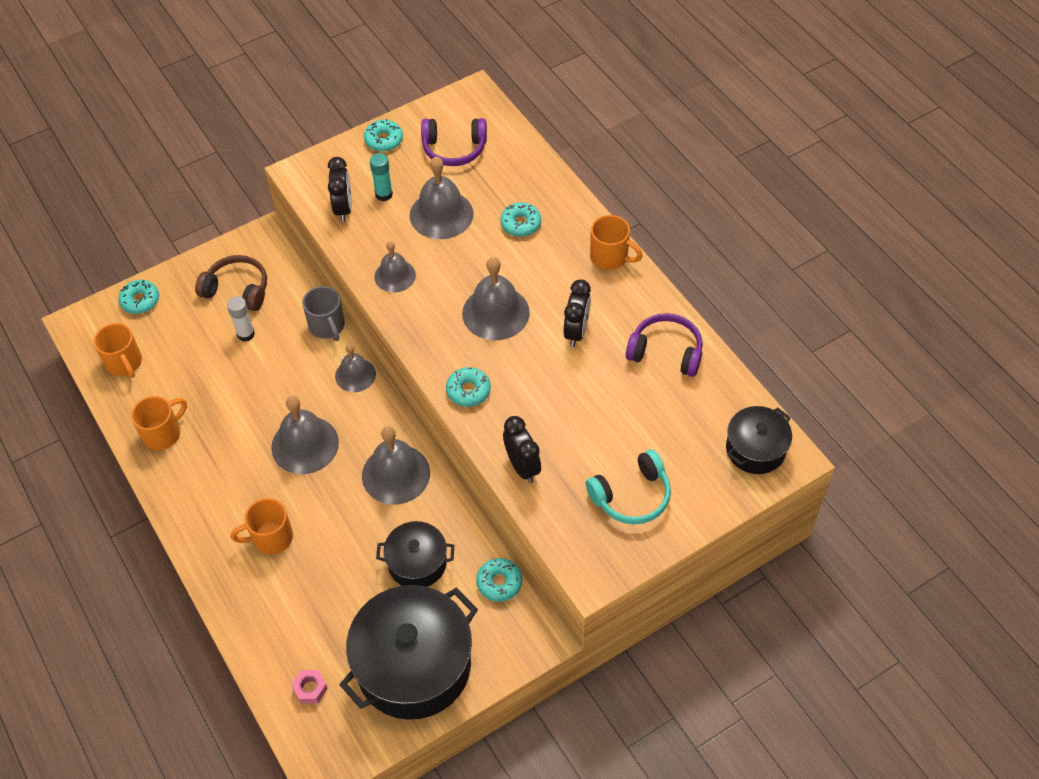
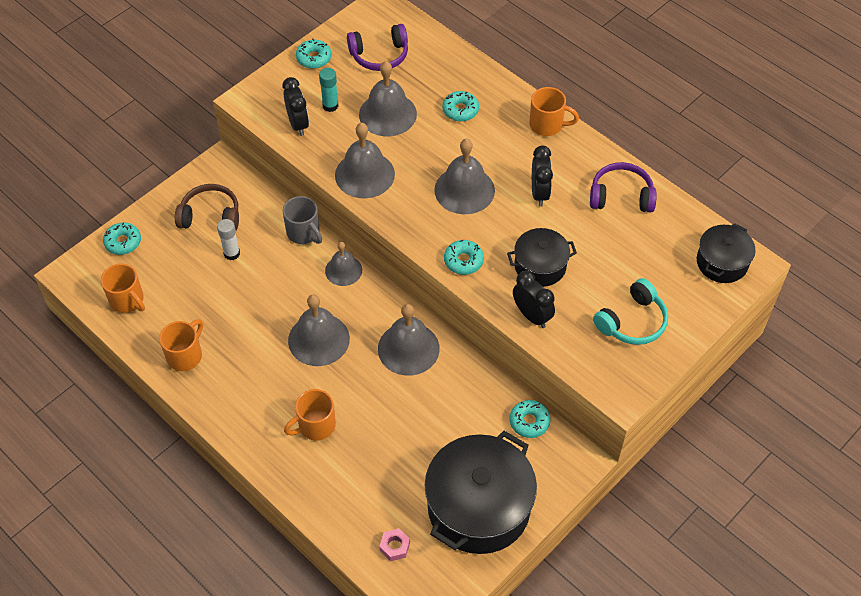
camera: 15 degrees left, 0 degrees up
grey bell [374,241,416,293] -> grey bell [335,123,395,198], size x1.59
black pot [376,521,454,587] -> black pot moved to [507,228,577,287]

